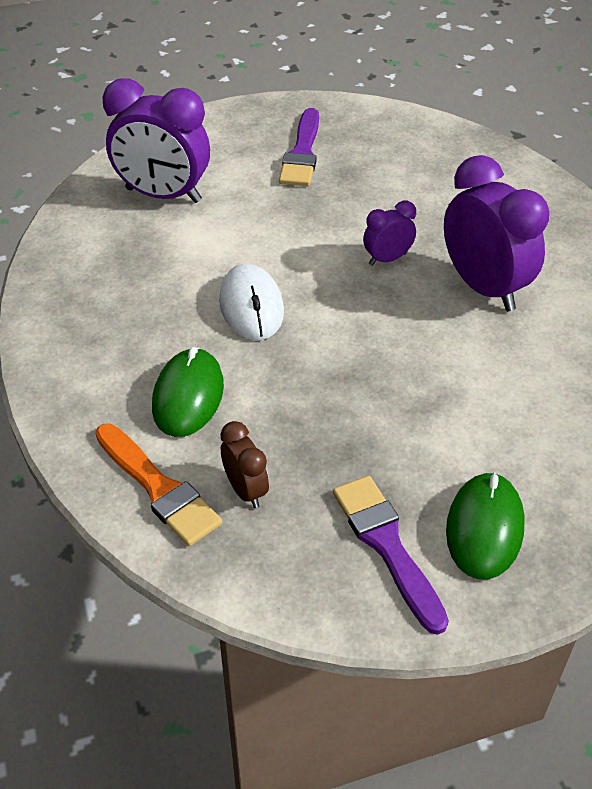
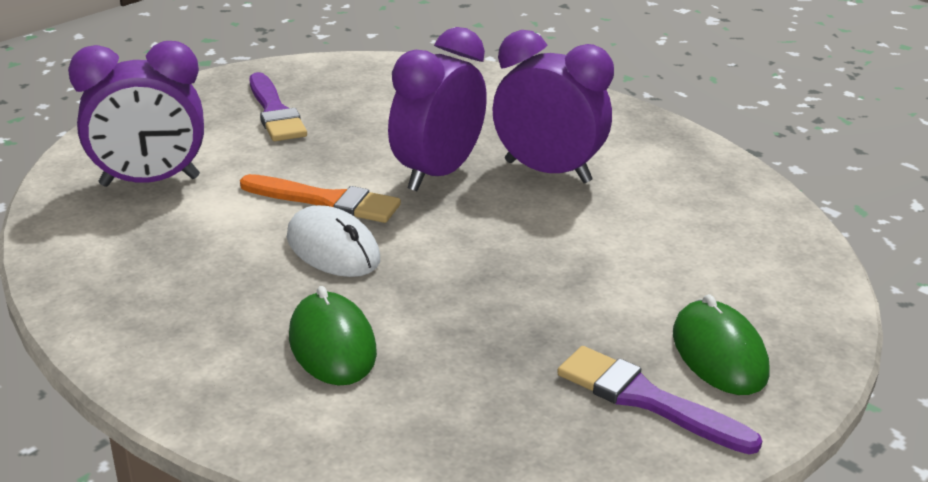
camera: 30 degrees left, 15 degrees down
orange brush [95,424,222,546] -> orange brush moved to [240,174,401,223]
brown clock [220,421,269,508] -> none
purple clock [363,201,416,266] -> purple clock [388,27,487,191], size x2.02

